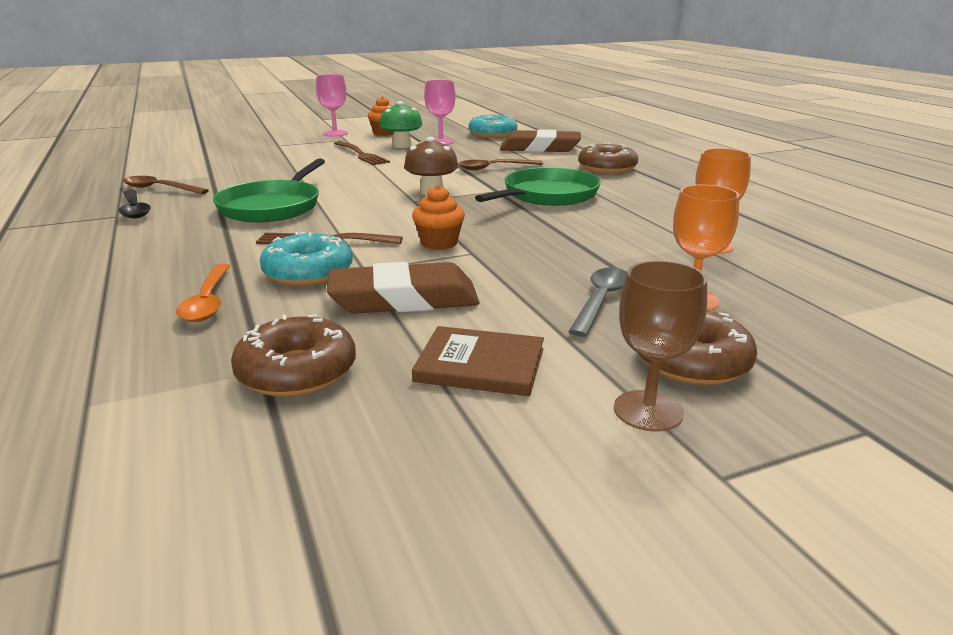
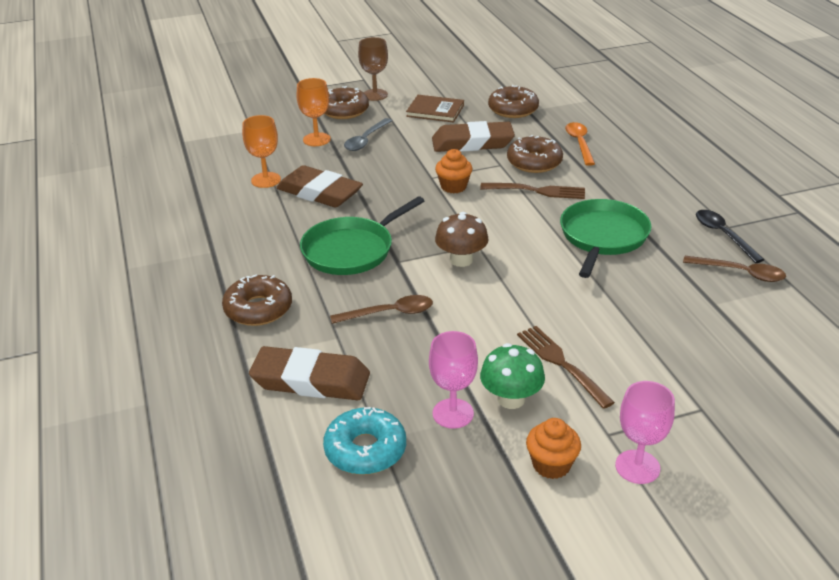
camera: 175 degrees left, 10 degrees up
turquoise donut [260,232,353,286] -> brown donut [507,135,563,173]
none -> brown eraser [276,165,363,208]

